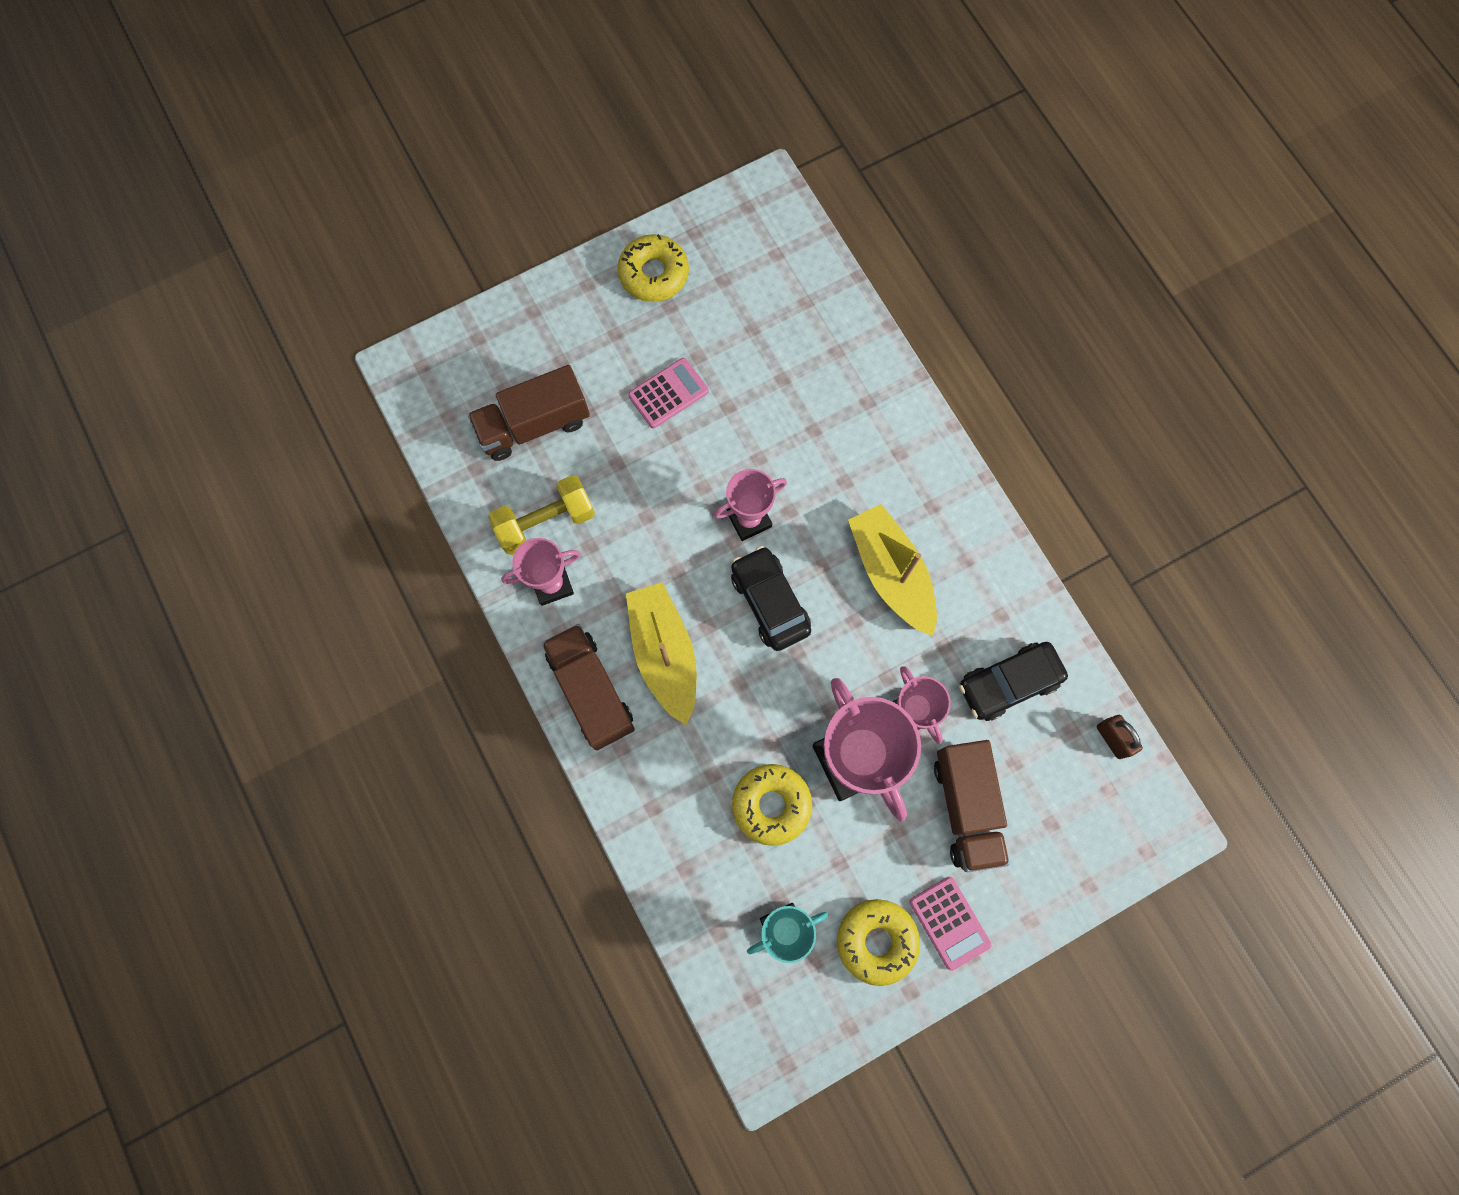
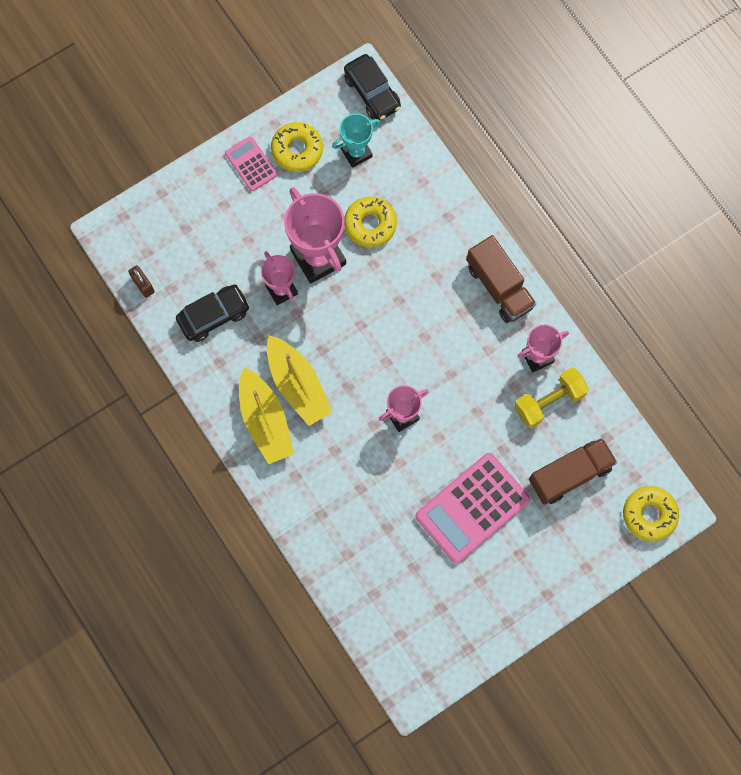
camera: 175 degrees right, 0 degrees up
yellow donut [618,234,689,302] -> yellow donut moved to [623,486,679,541]
yellow boat [626,582,697,725] -> yellow boat moved to [239,367,294,464]
pink calculator [628,358,708,428] -> pink calculator [416,453,530,563], size x1.90
black car [731,546,811,651] -> black car moved to [344,54,401,120]
brown truck [934,740,1010,872] -> none

